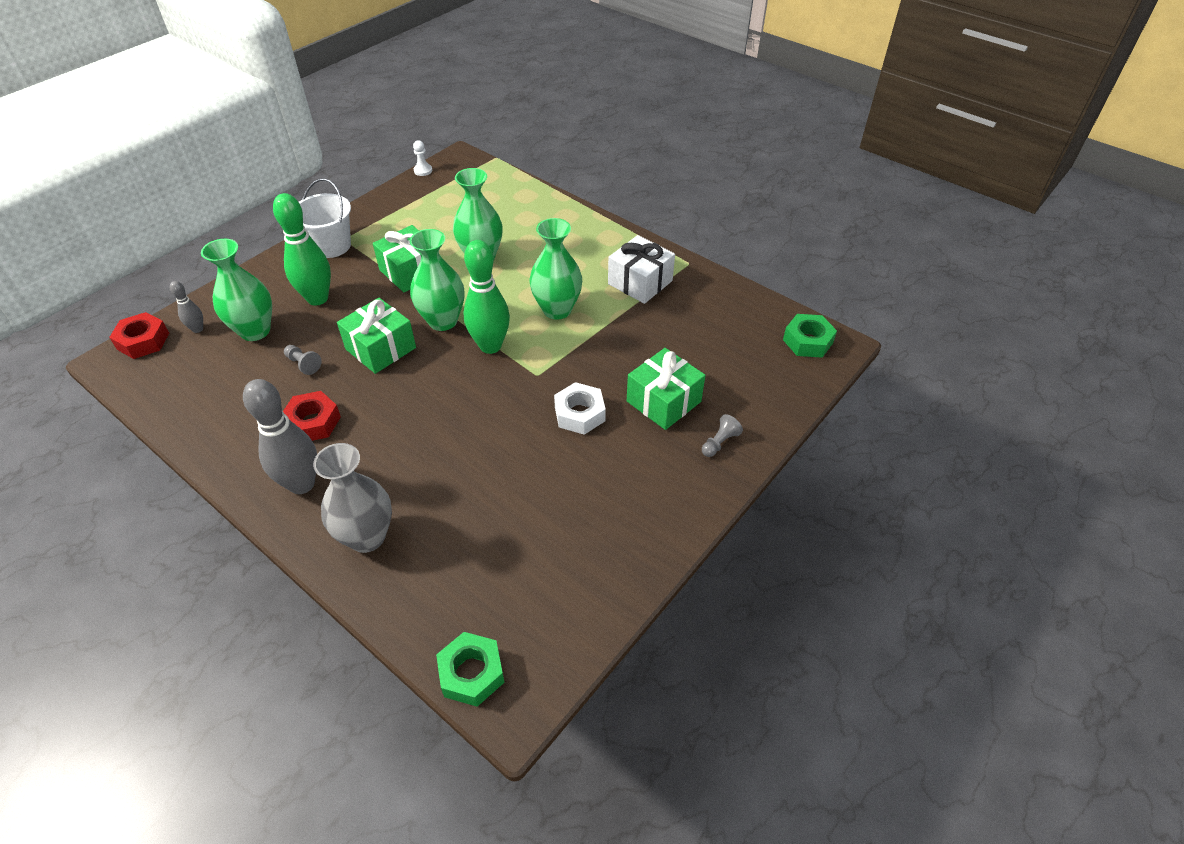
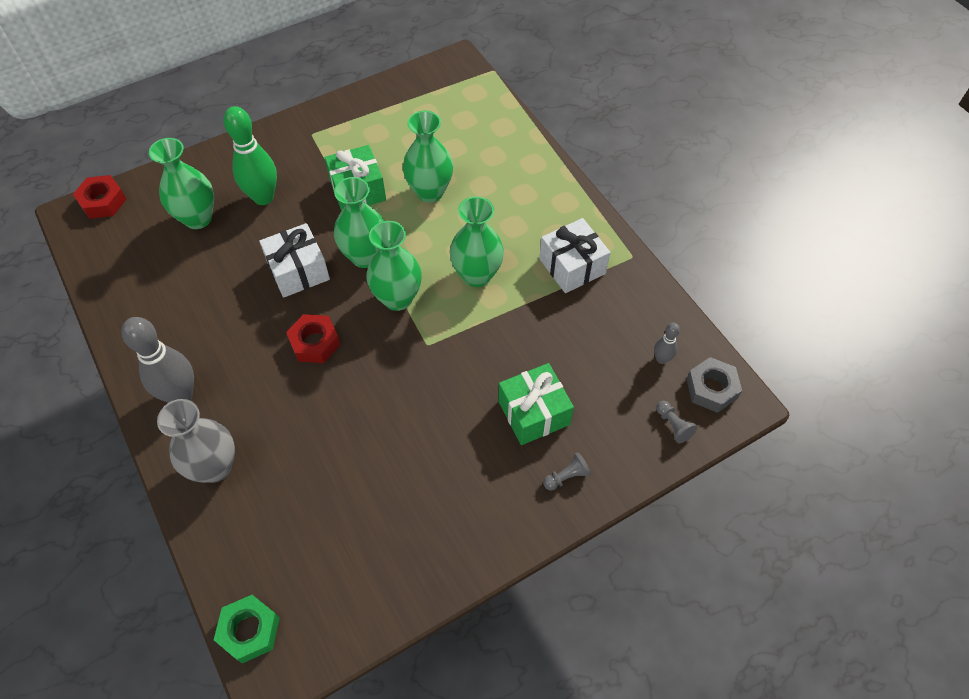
camera: 20 degrees right, 10 degrees up
grey bowling pin [170,281,203,333] -> grey bowling pin moved to [654,323,680,364]
red nut [283,391,341,441] -> red nut moved to [286,314,341,363]
grey pawn [284,345,322,375] -> grey pawn moved to [656,401,697,443]
white bucket [299,178,351,258] -> none
green gift [337,298,416,374] -> white gift [259,223,330,298]
white pawn [413,140,432,176] -> none
green bowling pin [463,240,510,354] -> green vase [366,221,422,311]
white nut [554,382,606,435] -> none
green nut [783,314,837,358] -> grey nut [686,357,742,413]

